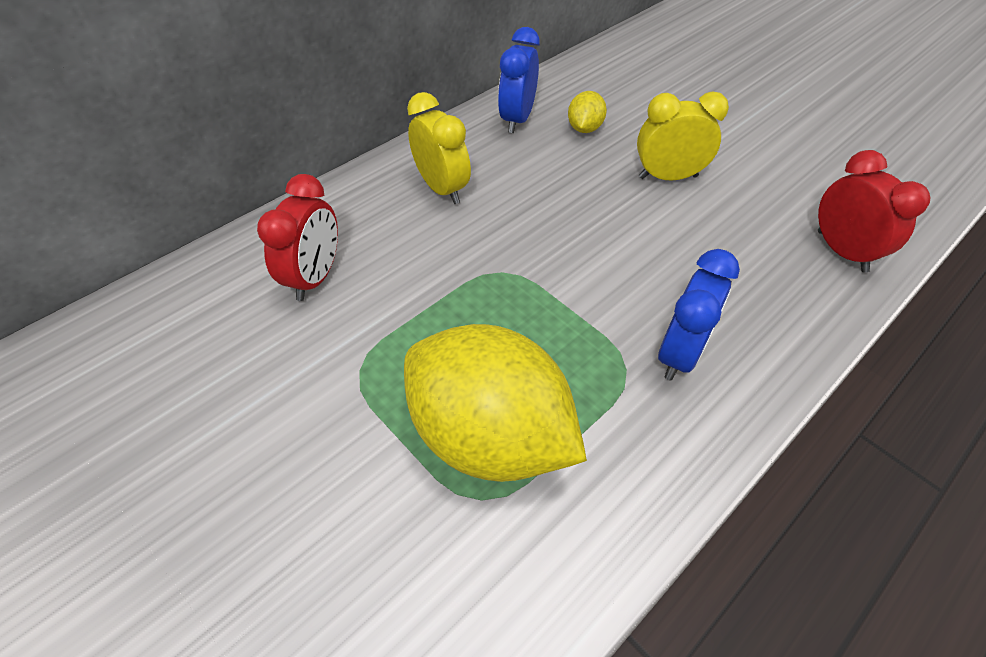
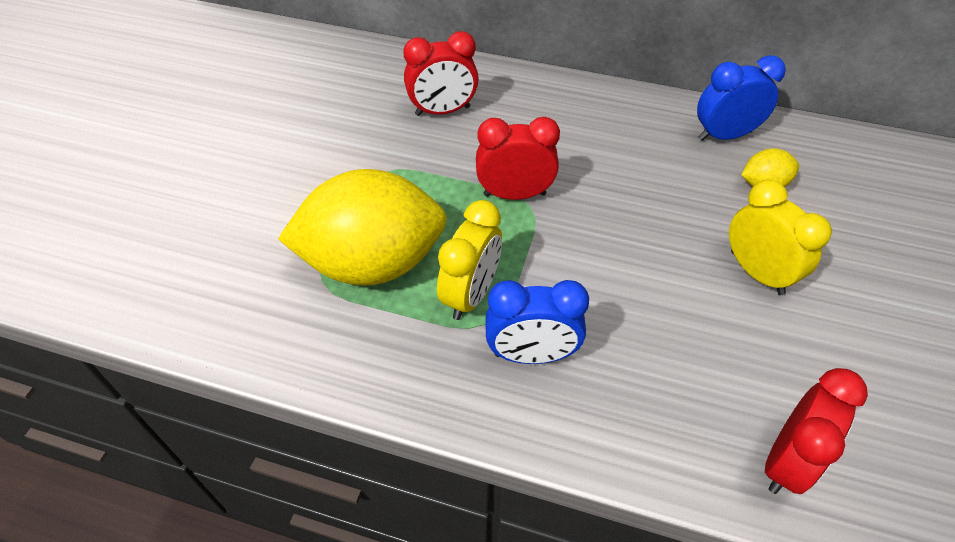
camera: 60 degrees right, 0 degrees up
yellow lemon [404,324,587,482] -> yellow lemon turned 75 degrees clockwise [278,169,447,286]
yellow clock [407,92,471,204] -> yellow clock moved to [437,200,502,320]
none -> red clock [476,117,560,200]

